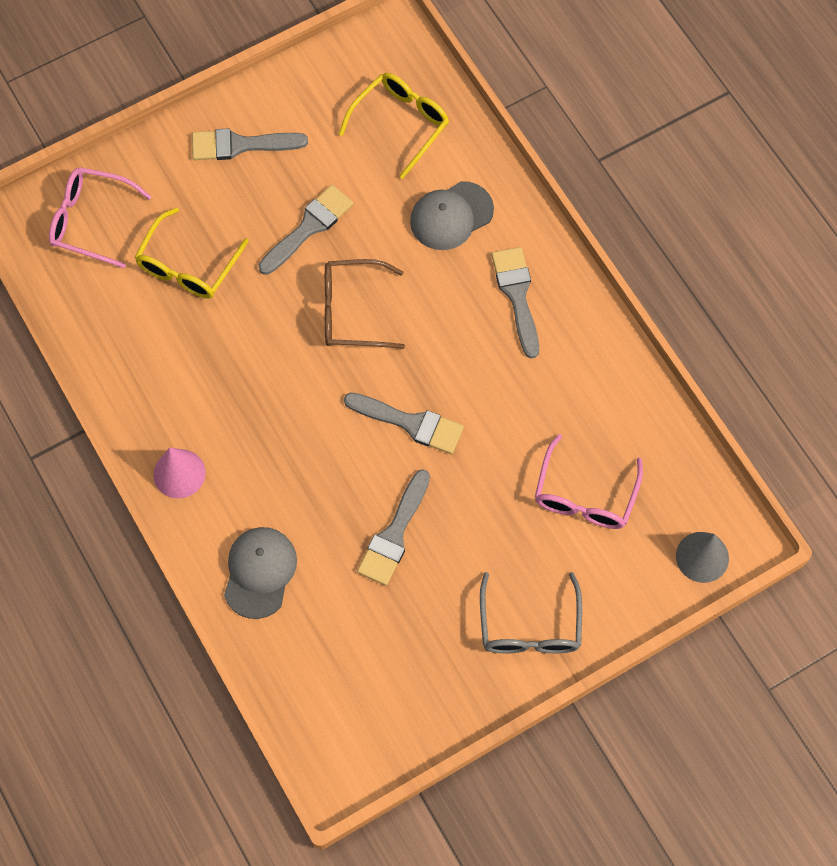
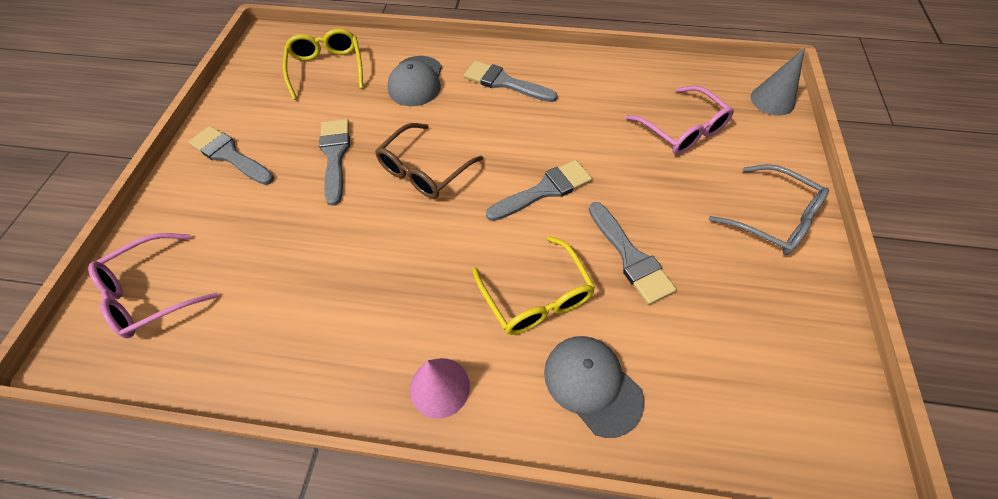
camera: 50 degrees left, 10 degrees down
yellow glasses [135,207,249,299] -> yellow glasses moved to [472,236,596,335]
grey brush [192,128,308,160] -> grey brush turned 90 degrees clockwise [188,126,274,185]

